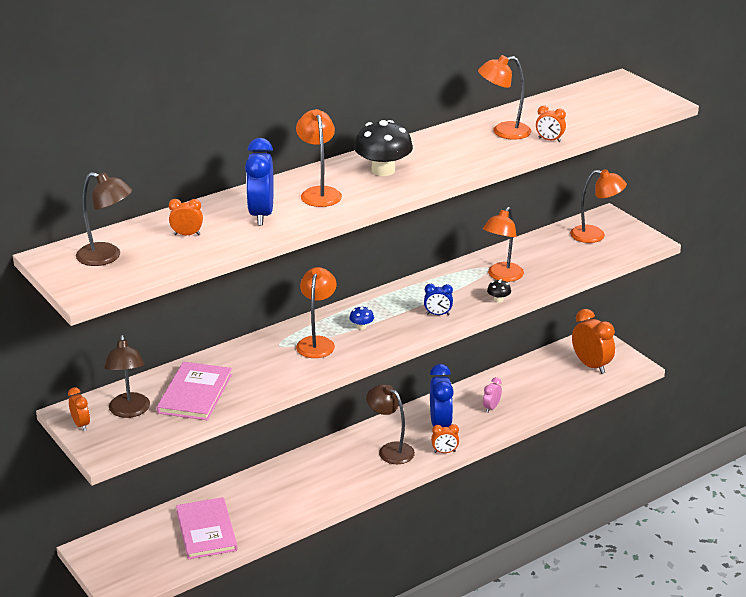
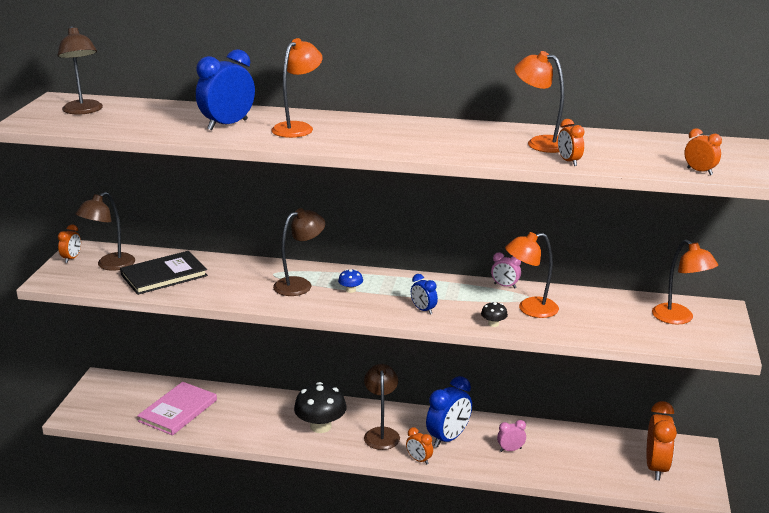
camera: 45 degrees right, 5 degrees down
pink book [157,362,232,420] -> black book [120,251,208,295]
orange clock [169,199,203,235] -> orange clock moved to [684,128,722,175]
orange lamp [296,267,337,358] -> brown lamp [273,208,325,296]
black mushroom [354,120,413,176] -> black mushroom moved to [294,382,347,433]
none -> pink clock [491,252,521,288]

